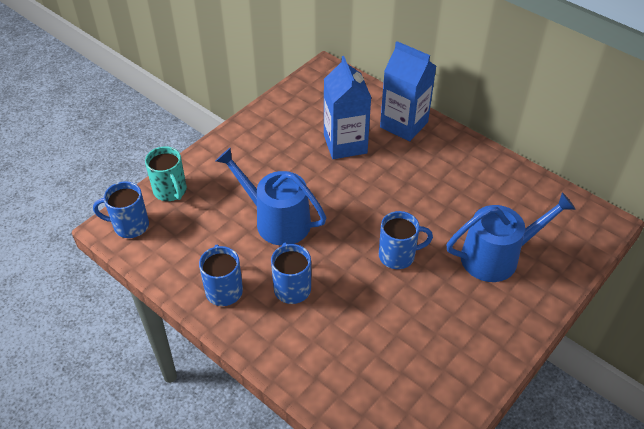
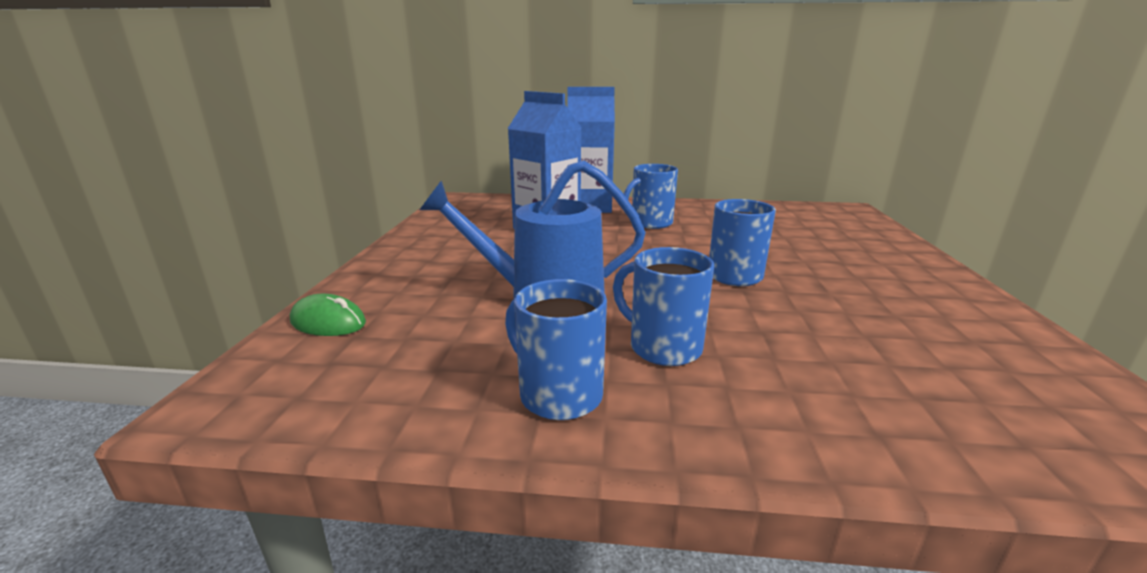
camera: 35 degrees left, 25 degrees down
blue mug [93,181,149,238] -> blue mug moved to [624,164,678,229]
turquoise mug [145,146,187,201] -> green mouse [290,294,366,336]
blue watering can [447,192,576,282] -> none

